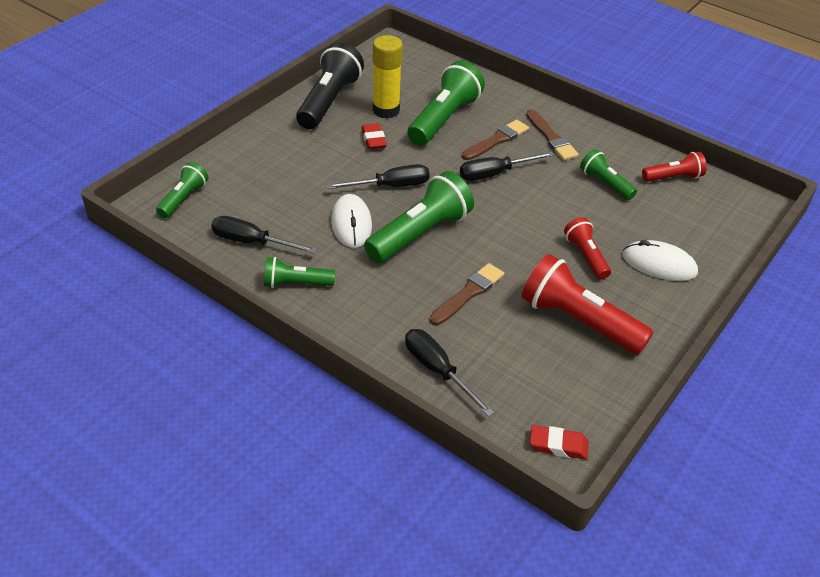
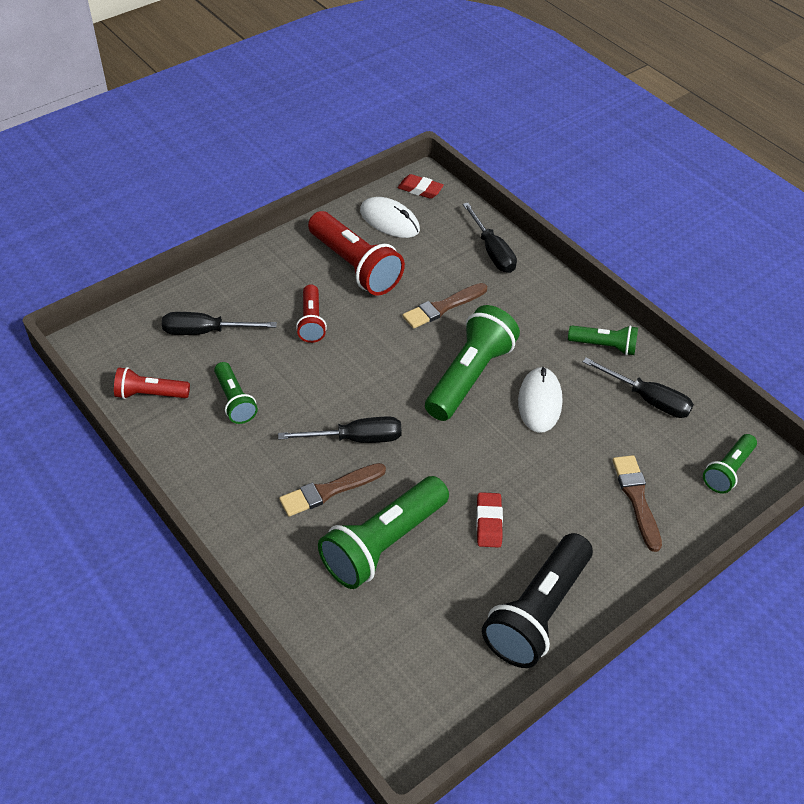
camera: 165 degrees left, 5 degrees up
black screwdriver [327,164,430,189] -> black screwdriver moved to [162,312,277,335]
green flashlight [364,171,474,263] -> green flashlight turned 150 degrees clockwise [425,305,520,421]
yellow glue stick [373,35,403,119] -> none
brown brush [526,109,579,161] -> brown brush moved to [612,455,662,552]
white mouse [622,240,698,281] -> white mouse moved to [360,197,420,238]

